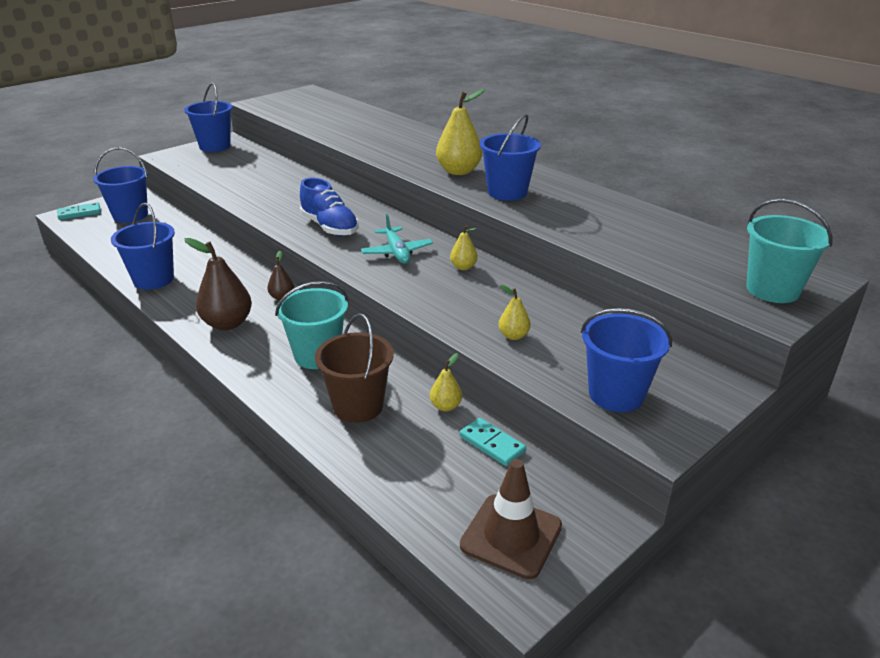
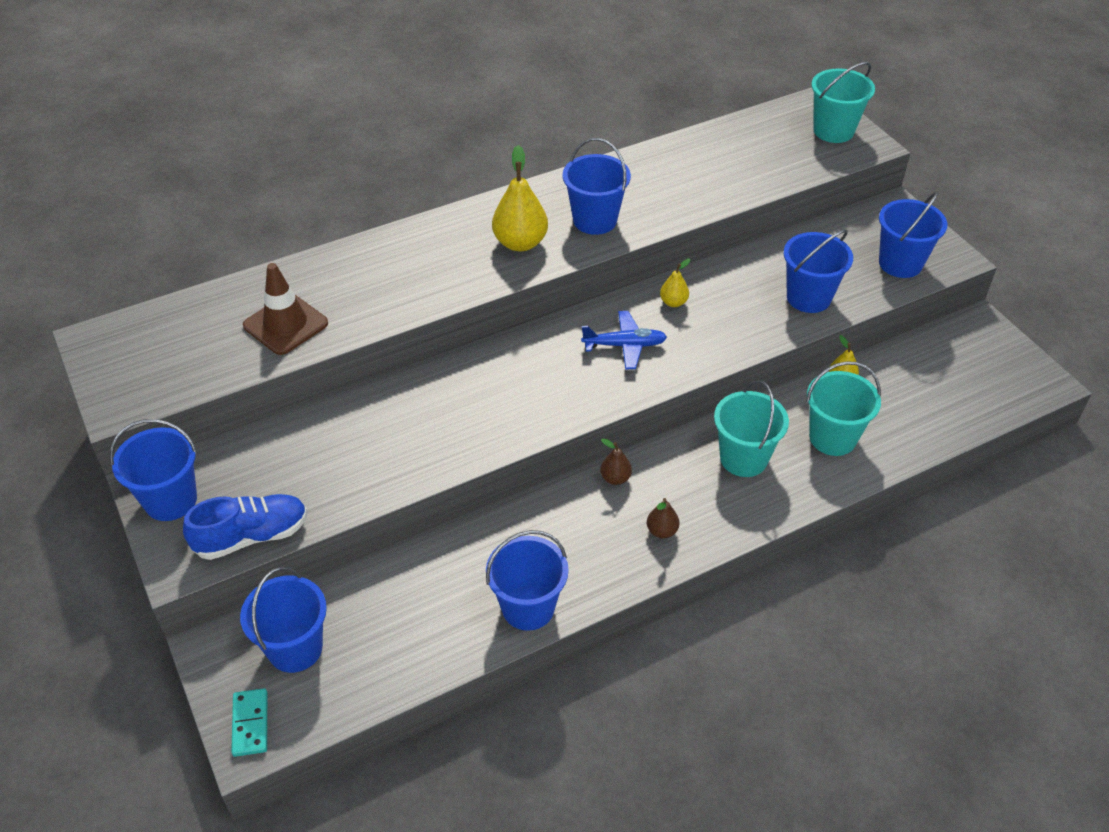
camera: 75 degrees left, 15 degrees up
brown pear [185,238,252,330] -> brown pear [647,498,679,538], size x0.52
blue shoe [300,178,359,236] -> blue shoe moved to [183,494,307,560]
brown bucket [315,313,394,423] -> turquoise bucket [806,361,881,456]
turquoise plane [361,214,433,264] -> blue plane [581,311,667,369]
turquoise domino [459,418,526,466] -> none
brown traffic cone [460,459,562,579] -> brown traffic cone moved to [243,263,328,355]
yellow pear [499,285,531,340] -> blue bucket [784,229,853,313]

